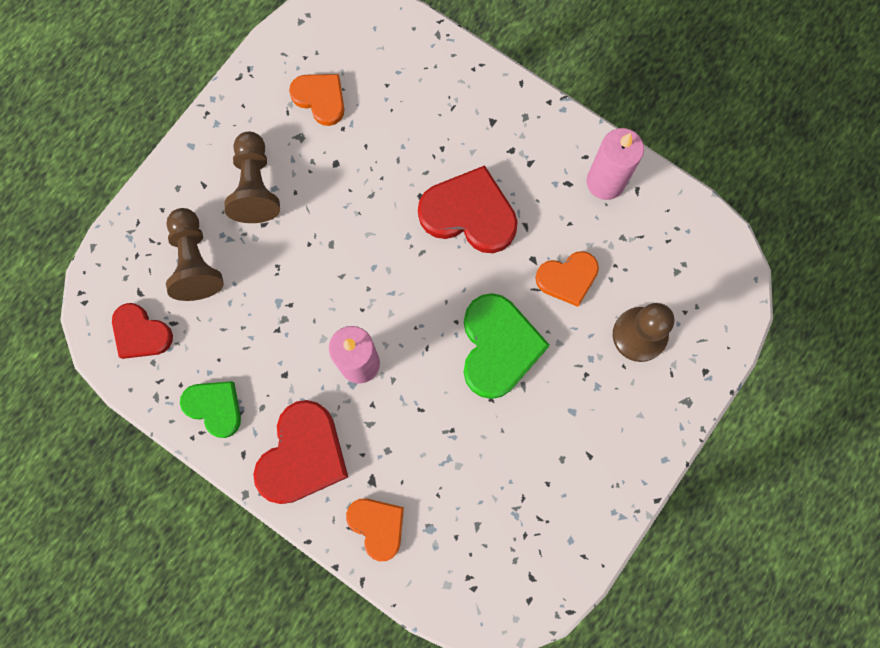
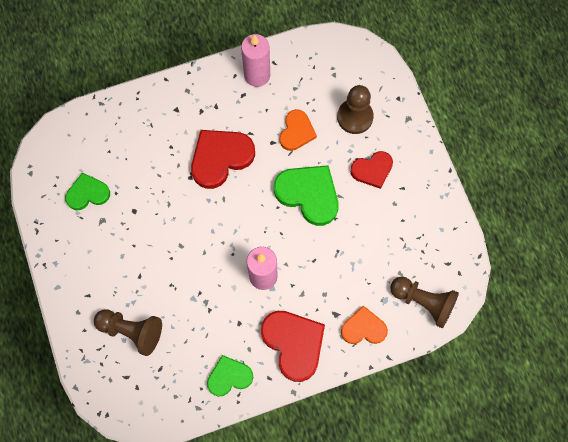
camera: 55 degrees left, 5 degrees down
red heart [112,303,173,359] -> red heart moved to [350,151,393,189]
brown pawn [224,132,280,223] -> brown pawn moved to [390,277,459,328]
orange heart [289,74,345,126] -> green heart [65,172,110,210]

